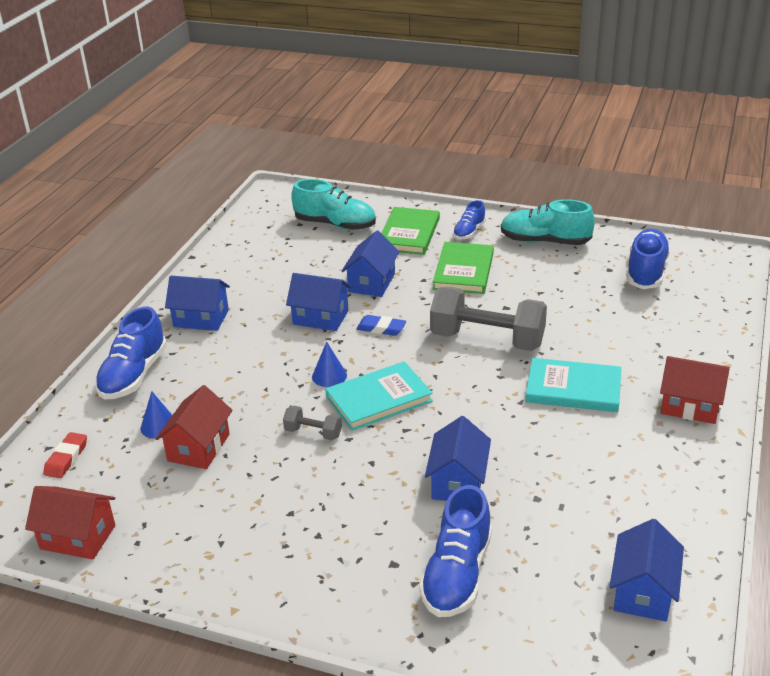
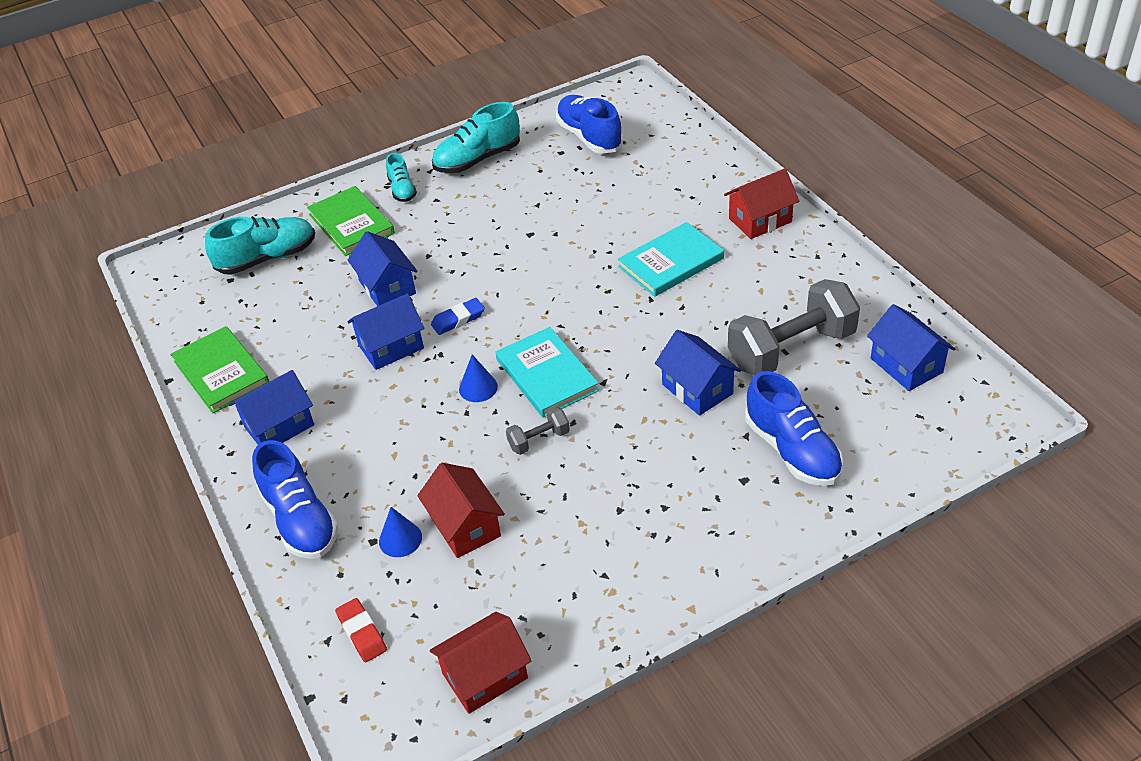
camera: 45 degrees left, 10 degrees up
turquoise book [325,361,433,431] -> turquoise book turned 45 degrees counterclockwise [496,327,599,418]
grey dumbbell [430,286,547,351] -> grey dumbbell moved to [728,279,860,375]
green book [433,242,494,294] -> green book moved to [171,326,269,413]
blue shoe [453,200,486,240] -> turquoise shoe [386,153,417,202]

